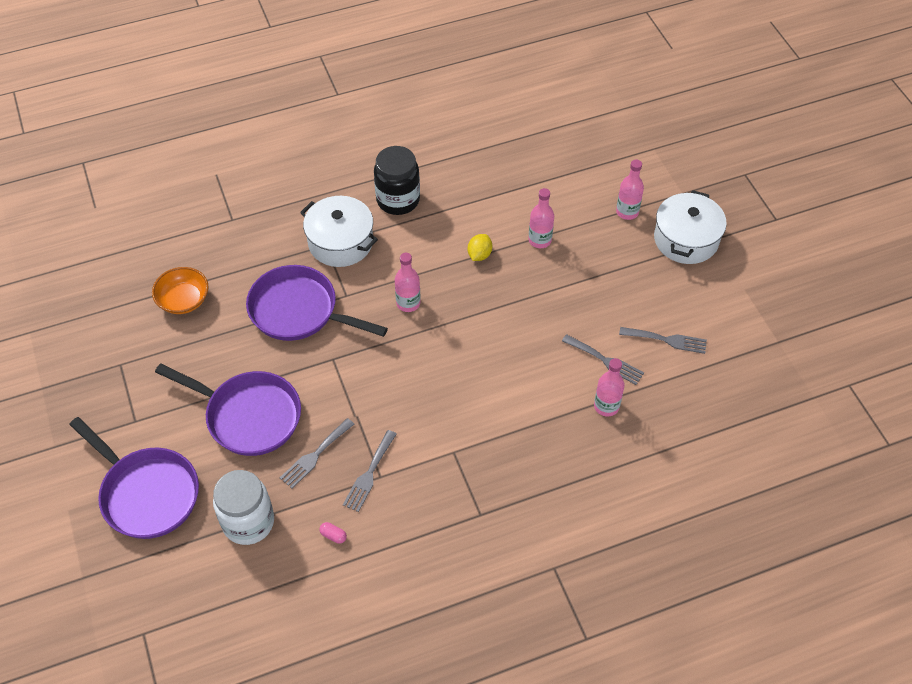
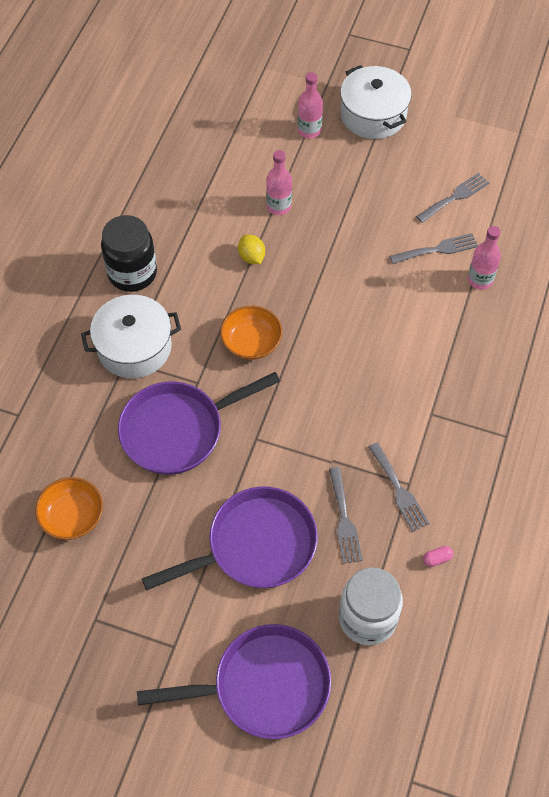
camera: 50 degrees left, 5 degrees up
pink bottle [395,253,420,312] -> orange bowl [220,306,282,360]

